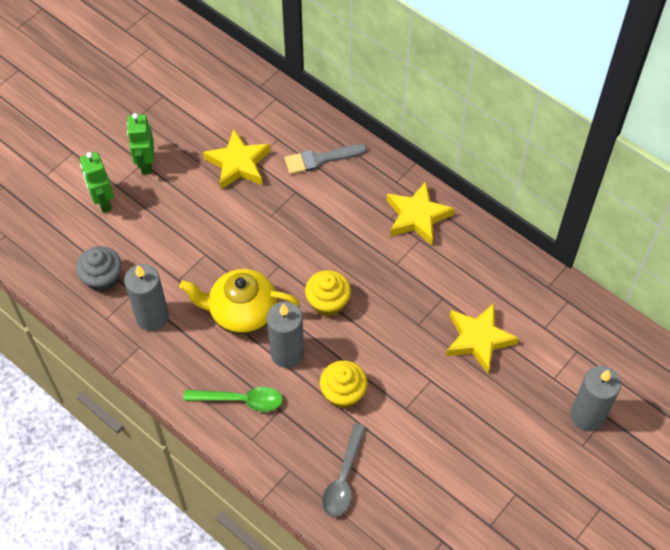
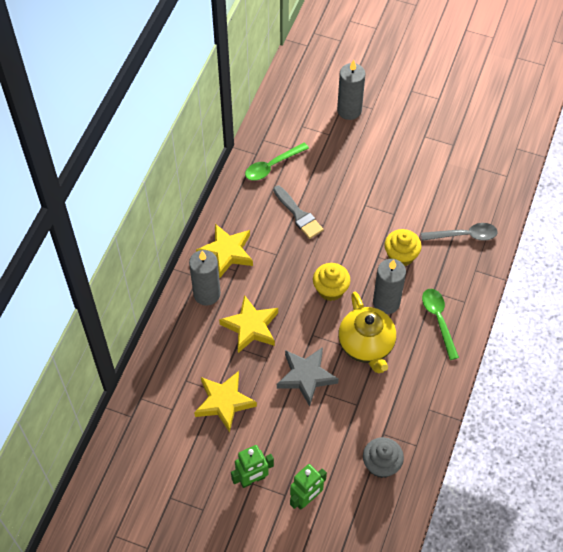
camera: 110 degrees left, 0 degrees up
grey candle [124,264,169,331] -> grey candle moved to [189,250,221,306]
grey brush [285,144,367,175] -> grey brush moved to [273,185,323,239]
yellow star [446,304,519,373] -> yellow star moved to [219,295,278,353]
none -> green spoon [245,142,309,181]
none -> grey star [277,347,339,406]

